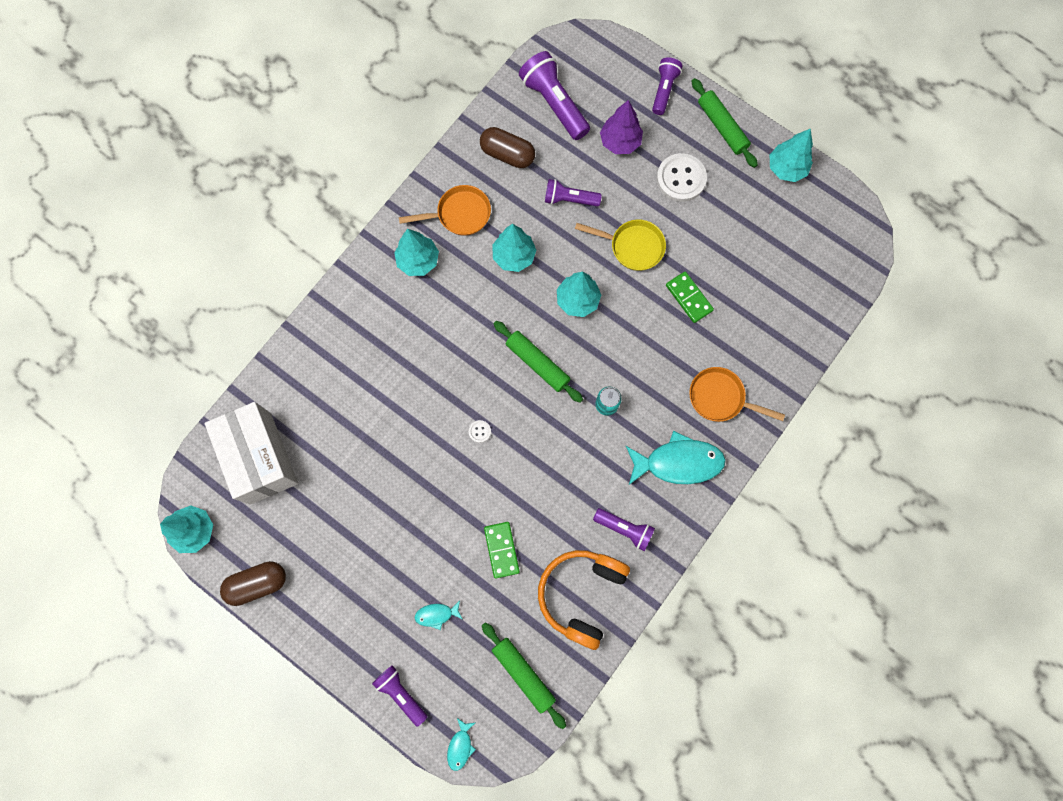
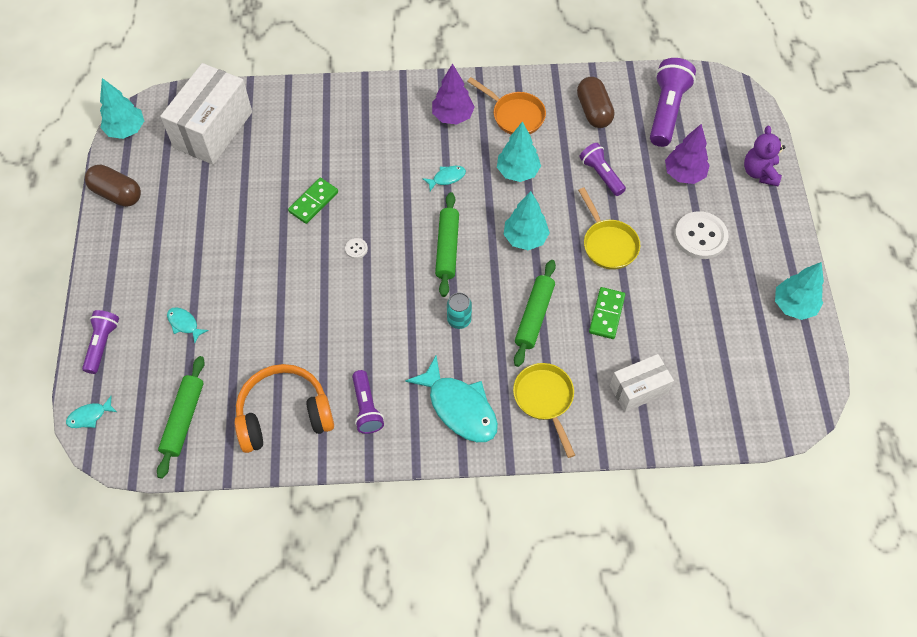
camera: 50 degrees right, 15 degrees down
turquoise tree [394,229,439,276] -> purple tree [432,63,475,124]
green domino [484,522,520,579] -> green domino moved to [288,178,338,224]
purple flashlight [652,57,683,115] -> purple teddy bear [744,126,785,186]
orange pan [689,367,785,422] -> yellow pan [513,363,575,458]
green rolling pin [692,78,758,168] -> green rolling pin moved to [514,260,556,367]
none -> turquoise fish [422,166,466,191]
none -> white box [610,354,674,412]

